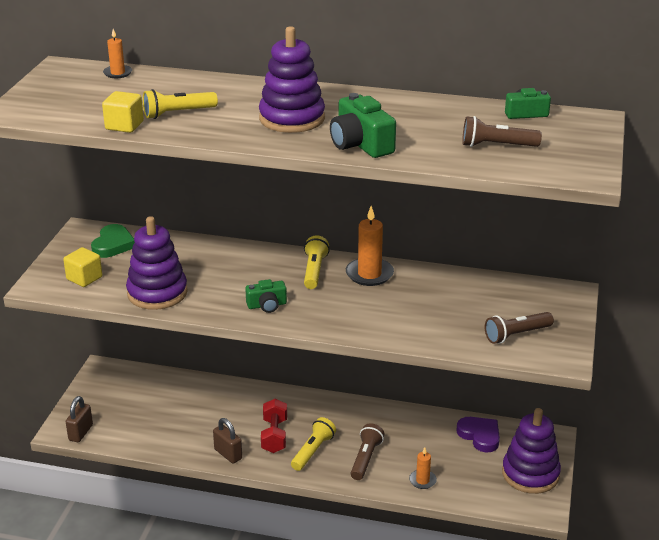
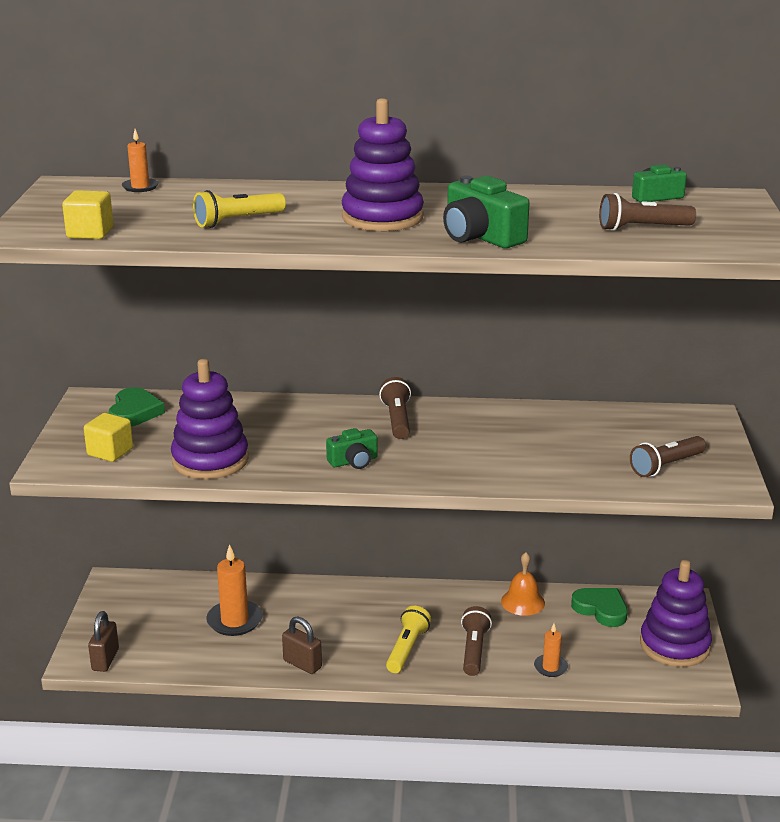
camera: 10 degrees left, 5 degrees down
yellow cube [102,91,144,133] -> yellow cube moved to [62,190,113,239]
red dumbbell [261,399,287,453] -> none
yellow flashlight [304,236,330,289] -> brown flashlight [379,377,411,439]
orange candle [346,206,394,286] -> orange candle moved to [206,544,263,636]
purple heart [456,417,500,453] -> green heart [571,588,628,627]
none -> orange bell [501,552,545,616]

